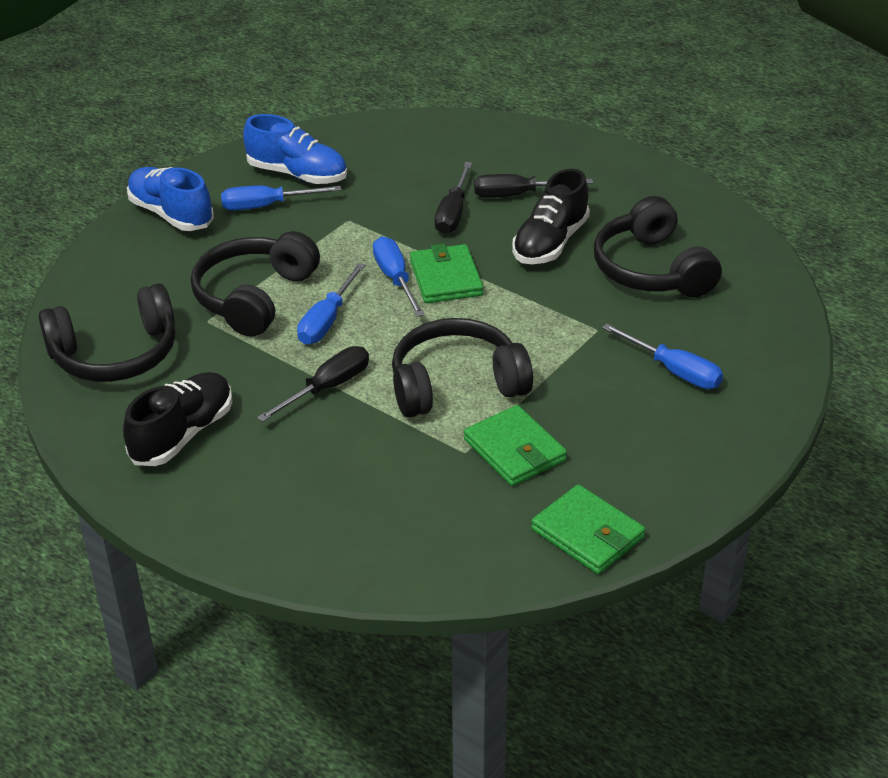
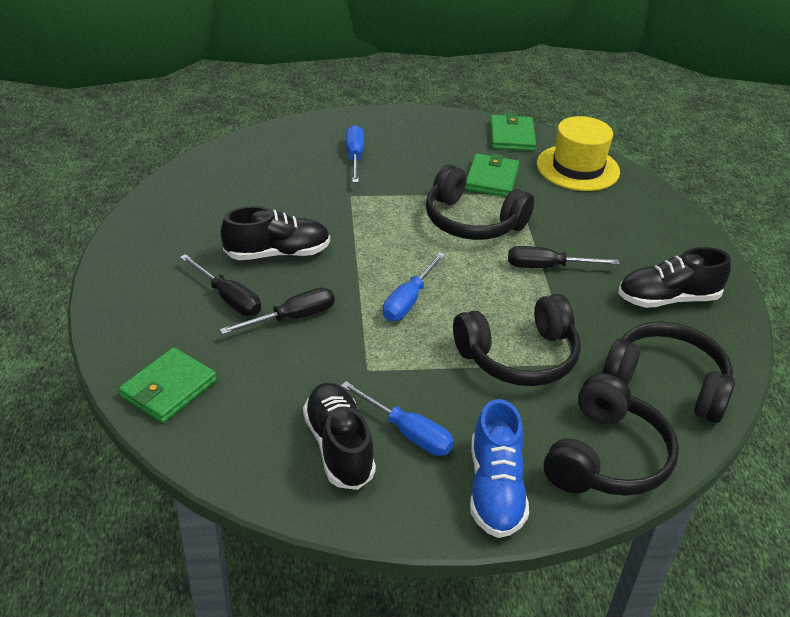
camera: 135 degrees left, 0 degrees up
blue shoe [243,114,347,184] -> black shoe [303,383,376,490]
blue screwdriver [297,263,365,345] -> none
green wallet [410,244,483,303] -> green wallet moved to [119,347,217,423]
black headphones [594,196,722,298] -> black headphones moved to [544,373,679,496]
none -> yellow hat [537,116,620,191]

